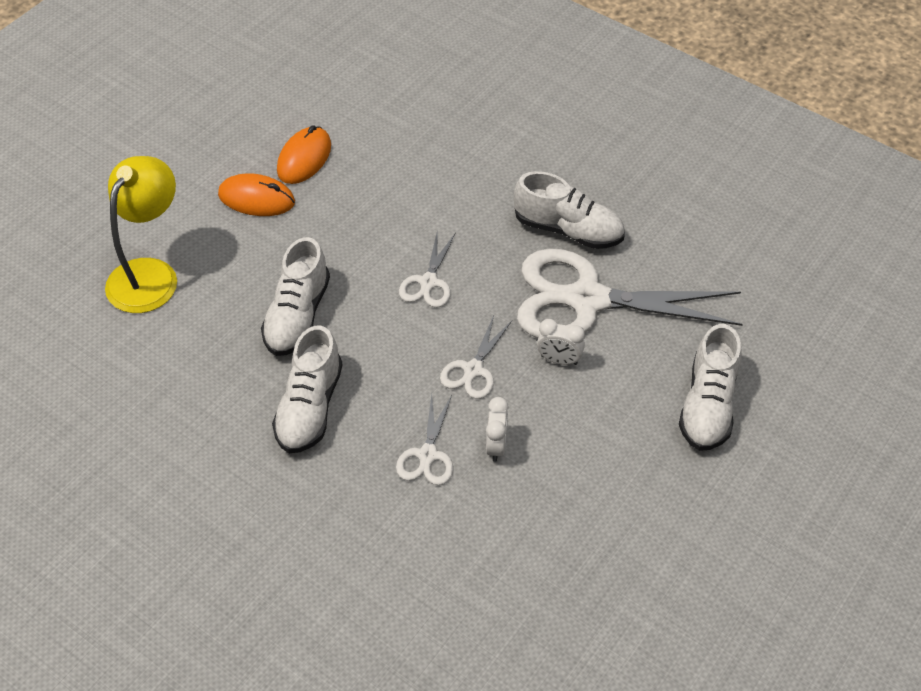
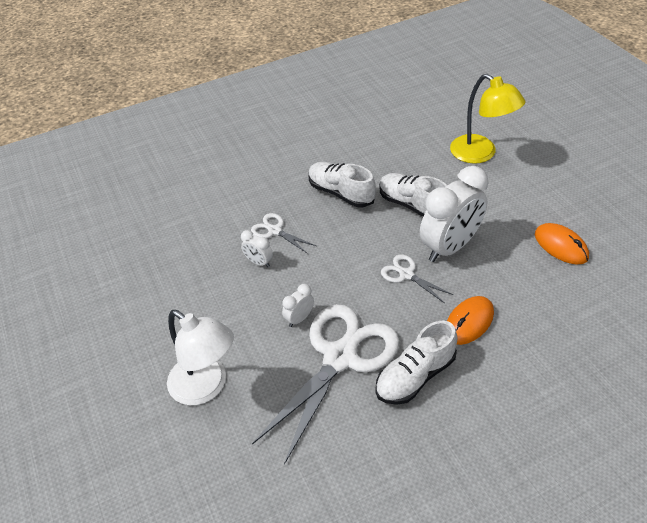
camera: 120 degrees right, 5 degrees down
orange mouse [218,173,295,216] -> orange mouse moved to [447,296,494,345]
white scissors [440,316,512,399] -> none
white shoe [679,324,741,451] -> white lamp [167,310,234,405]
none -> white clock [420,166,488,262]

